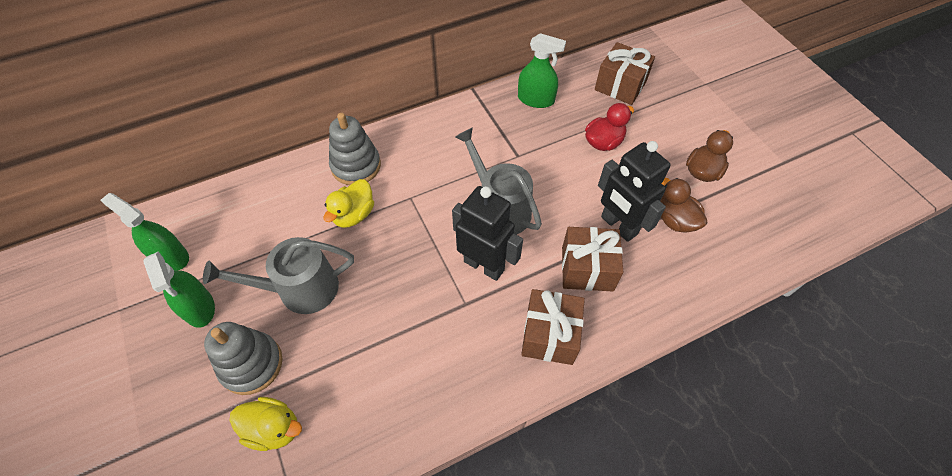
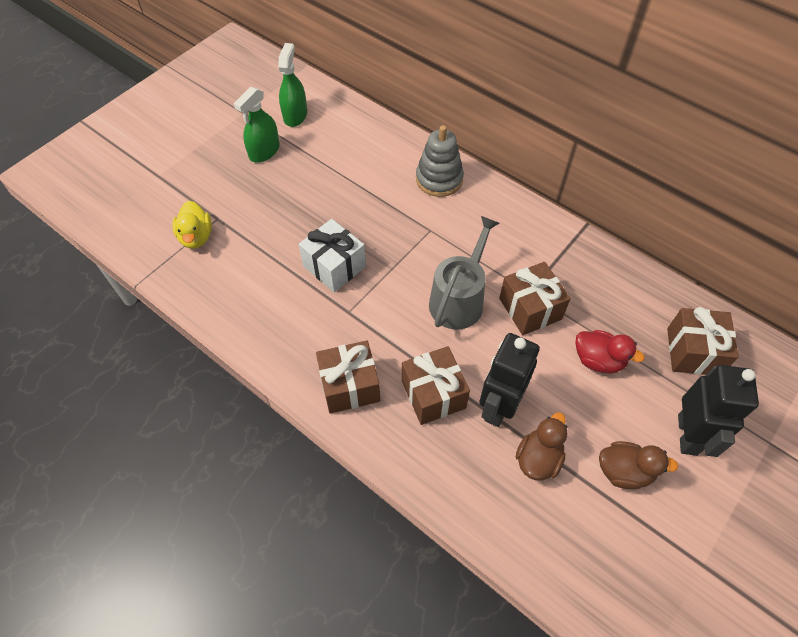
camera: 65 degrees right, 0 degrees up
grey watering can [203,237,354,314] -> none
grey stacking toy [204,322,283,395] -> none
yellow duck [323,179,374,228] -> none
black robot [452,186,523,281] -> black robot moved to [678,365,759,457]
green spray bottle [518,33,566,108] -> none
none -> white gift [299,219,366,292]
none -> brown gift [499,262,571,335]

